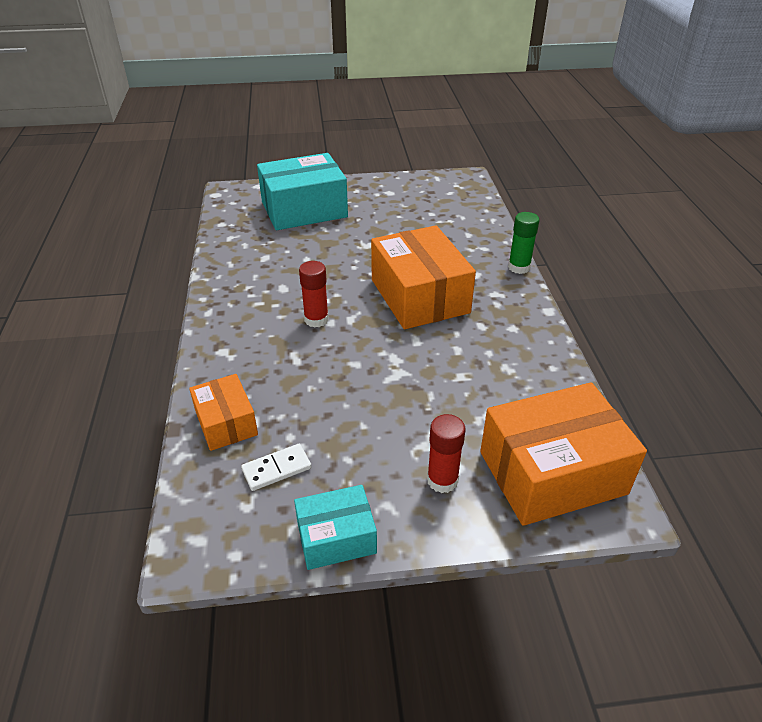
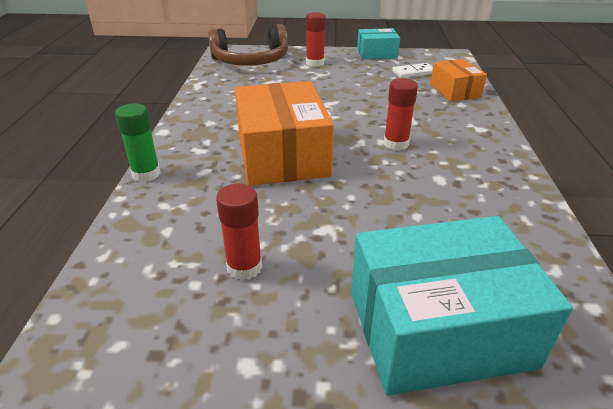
camera: 170 degrees left, 5 degrees down
orange box [480,382,647,526] -> brown headphones [208,24,288,66]
none -> red glue stick [216,183,262,280]

